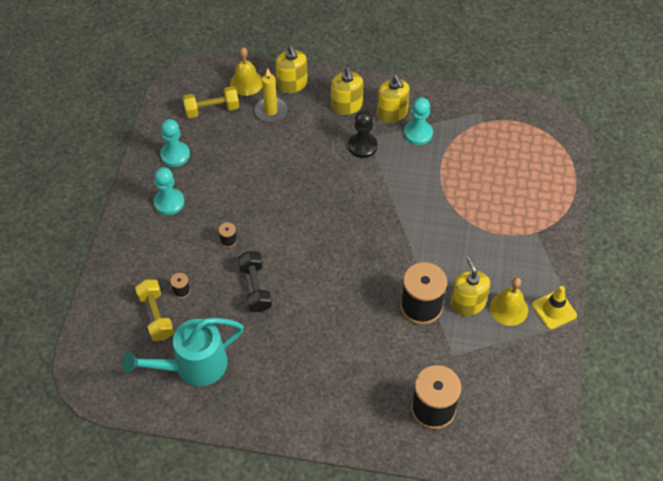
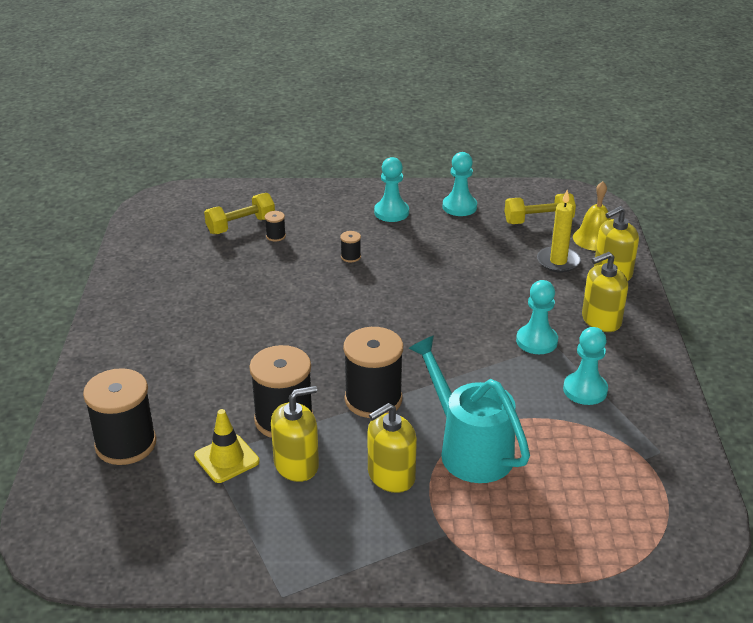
camera: 80 degrees right, 20 degrees down
turquoise watering can [121,318,244,386] -> turquoise watering can moved to [409,335,530,483]
yellow dumbbell [183,86,239,118] -> yellow dumbbell turned 75 degrees counterclockwise [505,193,576,224]
black dumbbell [238,251,272,312] -> none
black pawn [348,110,377,158] -> turquoise pawn [516,280,558,354]
yellow soap dispenser [377,75,410,123] -> yellow soap dispenser moved to [368,403,417,493]
yellow bell [490,277,528,326] -> none
yellow traffic cone [532,286,577,330] -> yellow traffic cone moved to [194,409,259,483]
none -> black spool [343,327,403,418]

